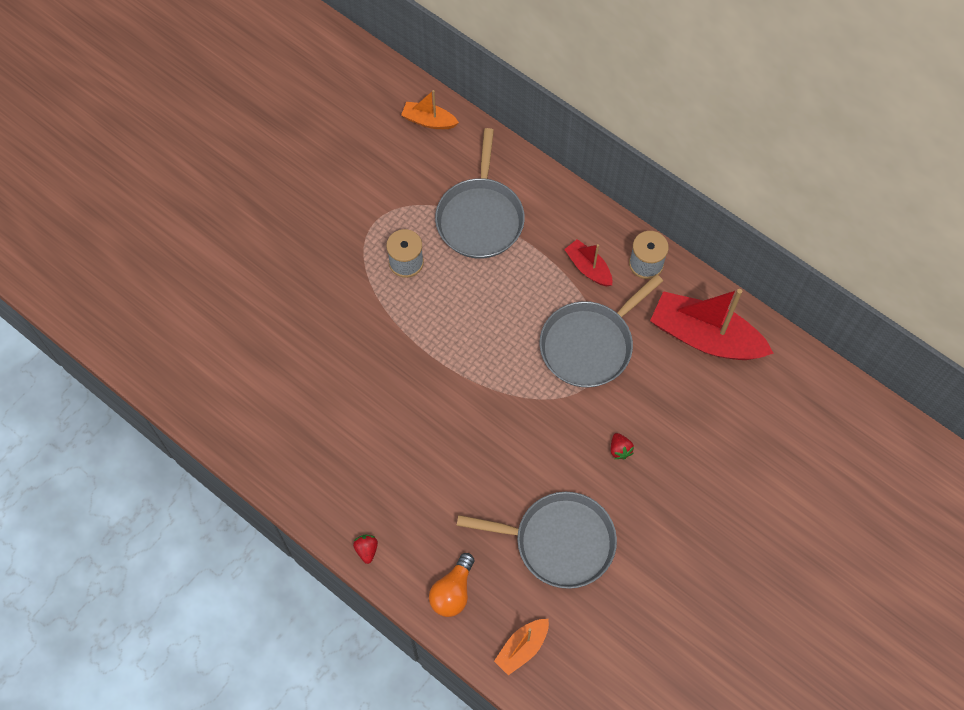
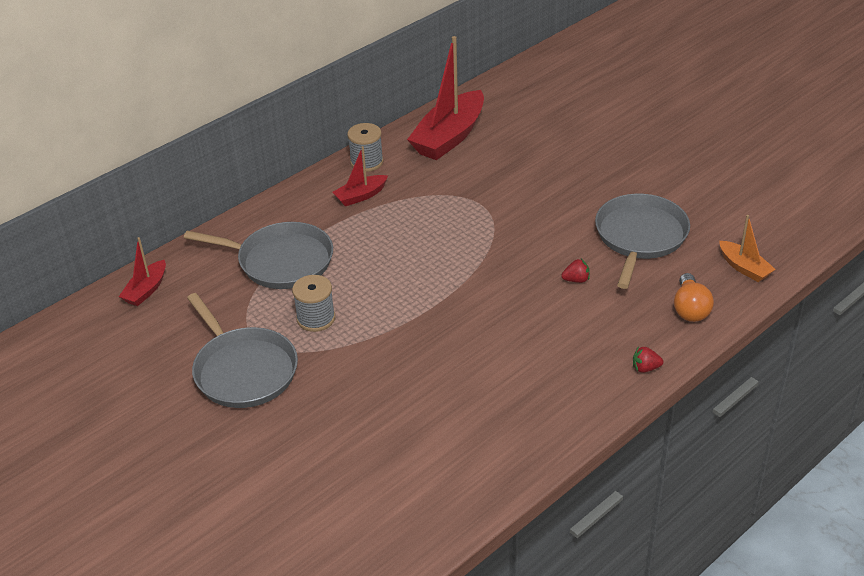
camera: 80 degrees left, 25 degrees down
orange boat [401,90,459,129] -> red boat [119,237,166,306]
orange light bulb [429,553,474,617] -> orange light bulb turned 60 degrees clockwise [674,273,714,322]
grey pan [540,274,663,387] -> grey pan moved to [187,293,298,408]
red strawberry [611,433,634,460] -> red strawberry moved to [561,259,590,283]

